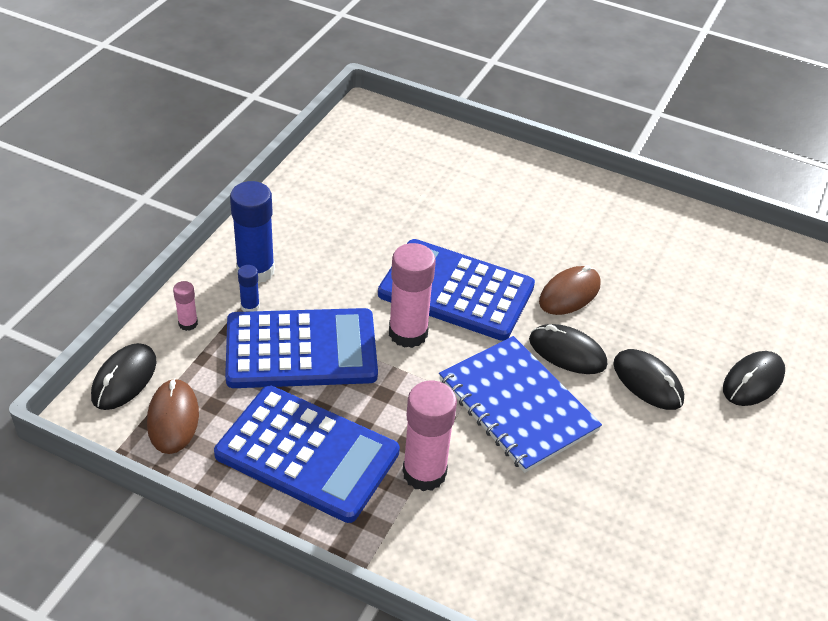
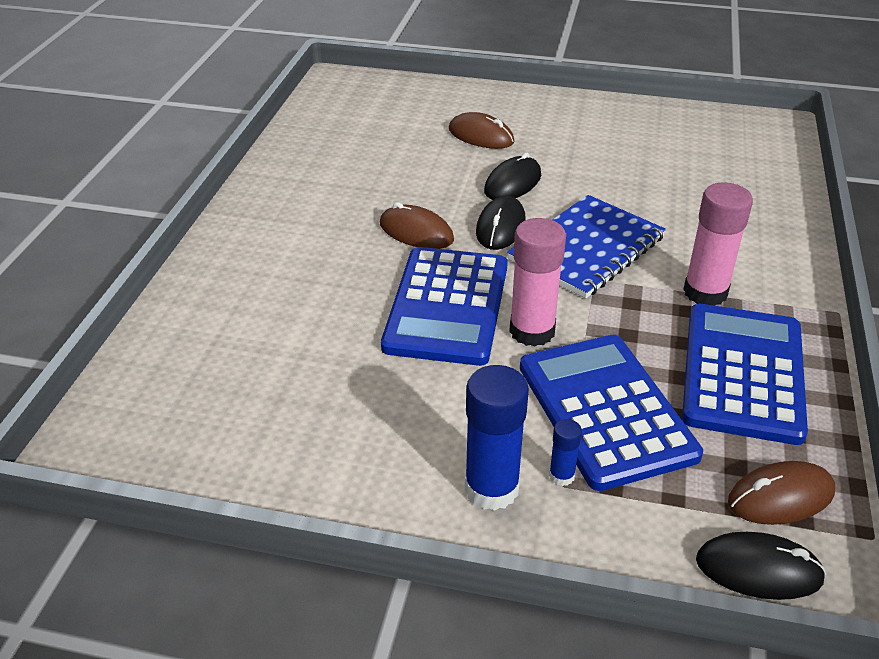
camera: 100 degrees left, 5 degrees down
pink glue stick [173,281,198,331] -> none
black mouse [723,351,785,406] -> brown mouse [449,112,514,149]

